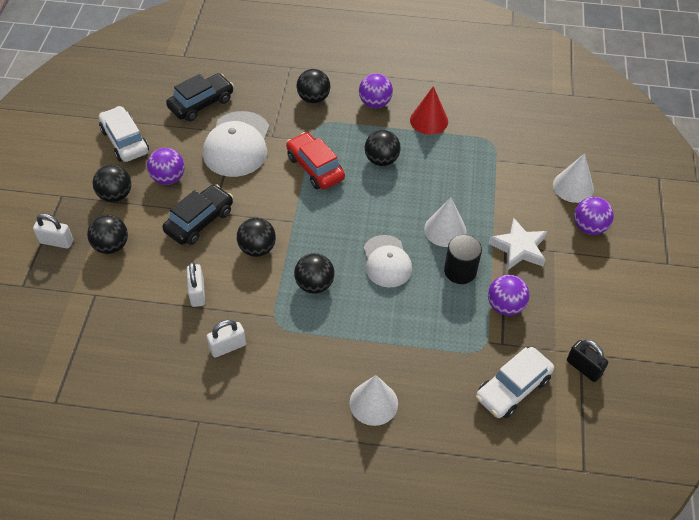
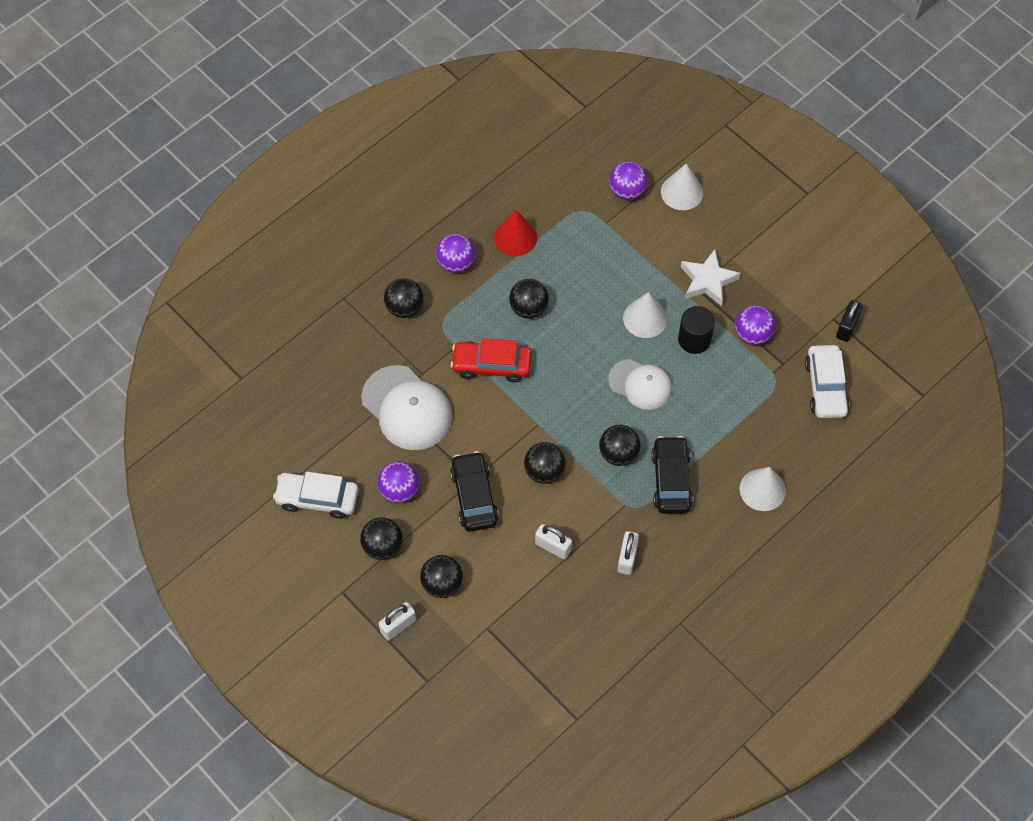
camera: 50 degrees left, 10 degrees up
black car [166,73,234,121] -> black car moved to [651,436,693,514]
black padlock [567,340,608,382] -> black padlock turned 60 degrees counterclockwise [836,300,863,342]
purple ball [574,197,614,235] -> purple ball moved to [609,162,648,200]

